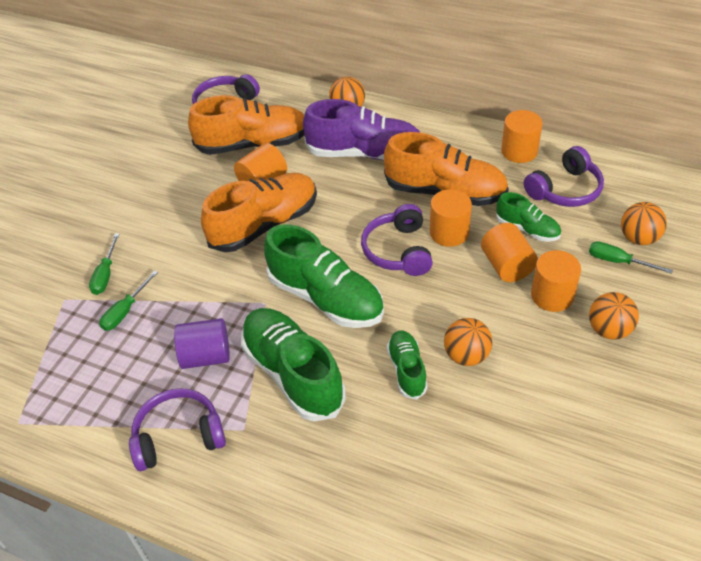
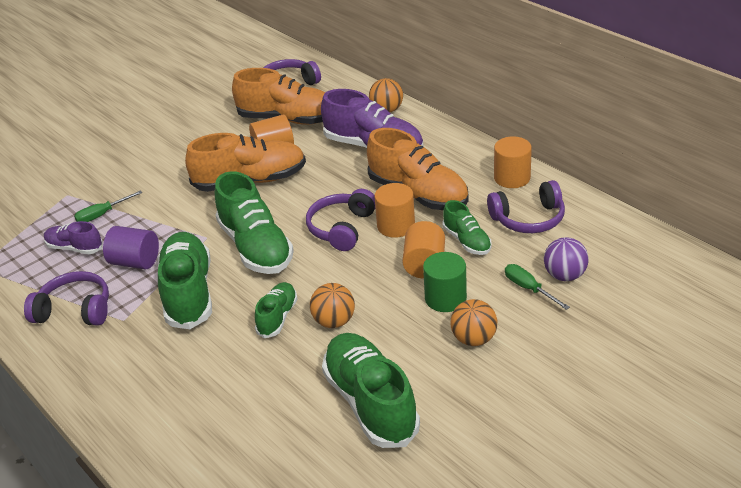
camera: 25 degrees right, 10 degrees down
green screwdriver [89,233,119,295] -> none
orange cylinder [531,250,581,312] -> green cylinder [423,252,467,312]
orange ball [621,202,667,245] -> purple ball [544,237,589,281]
none -> purple shoe [44,221,103,254]
none -> green shoe [322,333,420,448]

